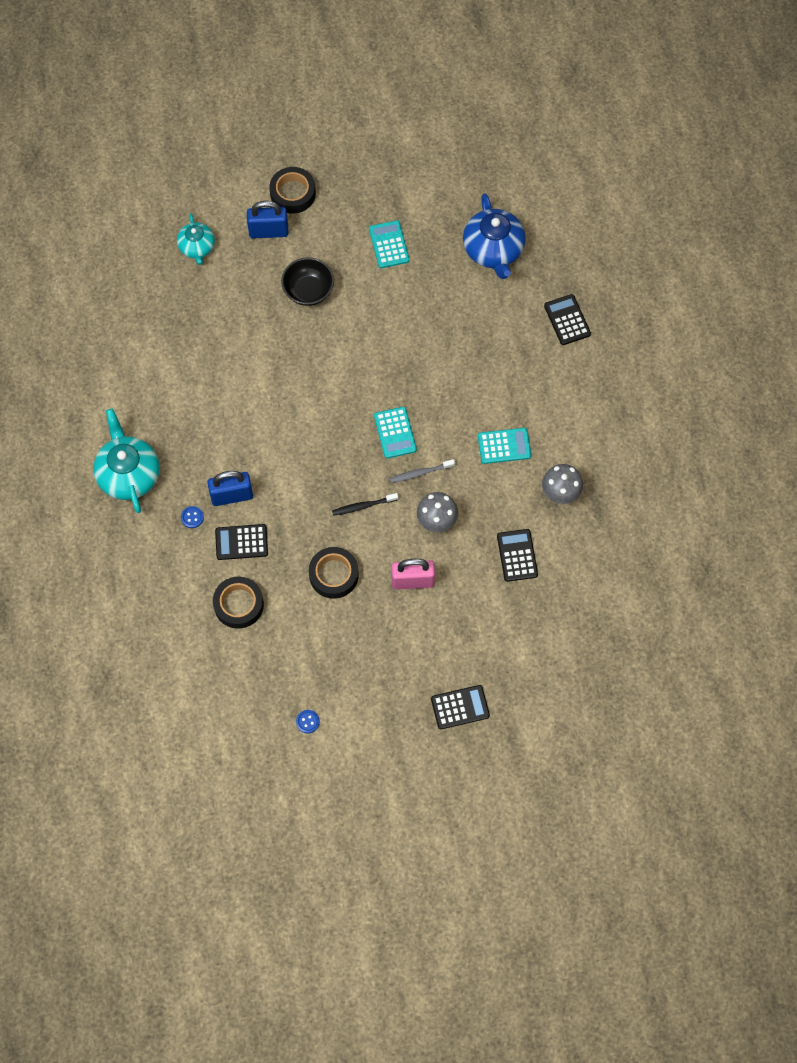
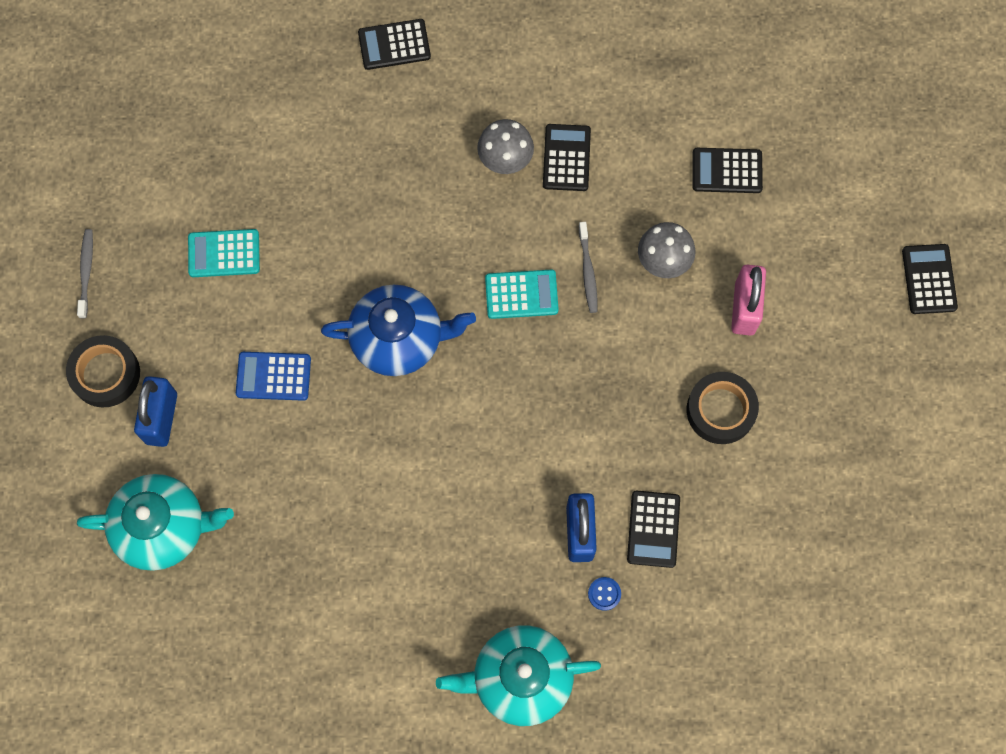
camera: 80 degrees left, 5 degrees up
turquoise teapot [177,213,215,265] -> turquoise teapot [77,474,234,571], size x1.64
black tape [213,577,264,629] -> none
black bowl [281,257,334,306] -> blue calculator [236,352,311,401]
blue button [296,710,320,733] -> none
black toothbrush [332,493,398,516] -> none
blue teapot [463,194,525,279] -> blue teapot moved to [321,285,476,376]
turquoise calculator [478,428,531,464] -> black calculator [543,124,591,191]
grey mushroom [542,464,583,504] -> grey mushroom moved to [477,119,534,174]
none -> grey toothbrush [77,229,93,318]

